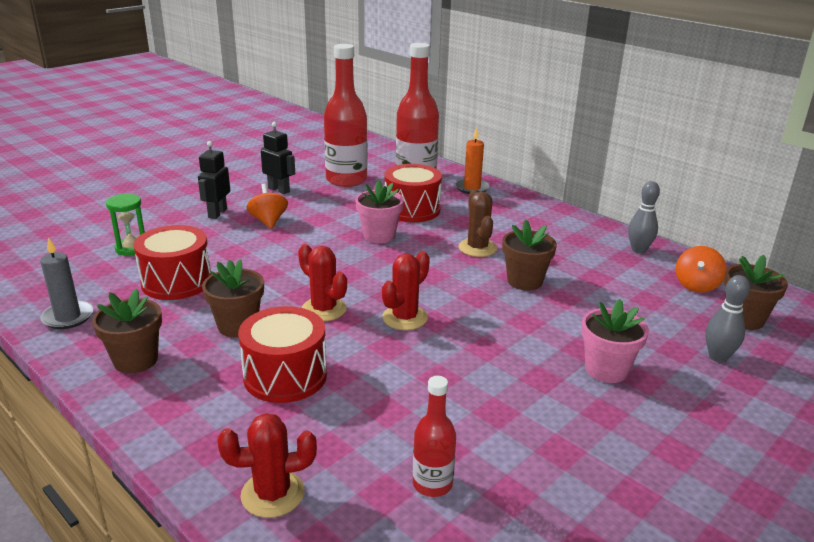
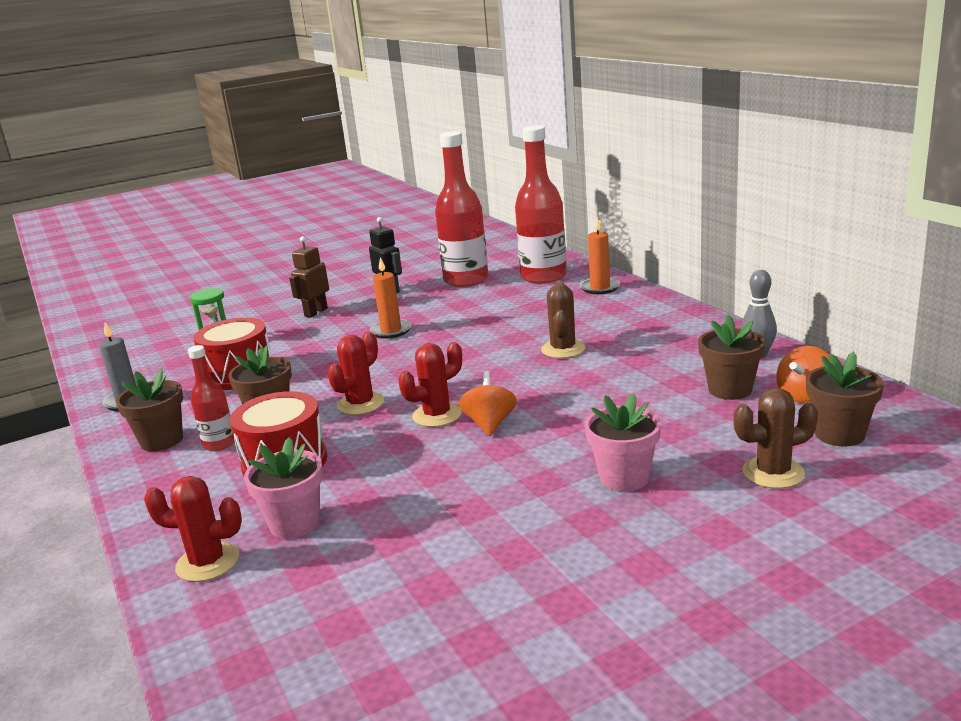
camera: 20 degrees right, 5 degrees down
black robot [198,141,230,219] -> brown robot [289,236,329,318]
orange spinning top [246,183,288,229] -> orange spinning top moved to [459,371,517,436]
red cactus [298,244,347,321] -> red cactus turned 60 degrees clockwise [327,331,384,415]
pink flower pot [355,180,404,243] -> pink flower pot moved to [244,437,323,539]
red drum [384,164,442,222] -> none
red bottle [413,376,456,497] -> red bottle moved to [188,345,235,451]
brown flower pot [502,220,557,291] -> brown flower pot moved to [698,315,765,400]
grey bowling pin [705,275,750,362] -> brown cactus [734,388,818,489]
none -> orange candle [370,257,412,339]

